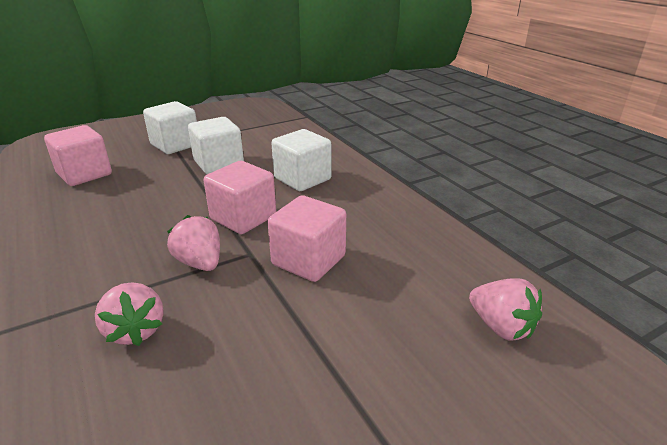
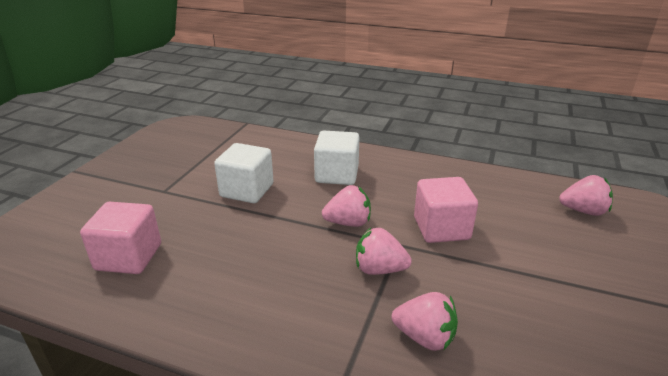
camera: 40 degrees left, 0 degrees up
white cube [143,101,197,154] -> none
pink cube [204,161,276,234] -> pink strawberry [322,185,371,227]

